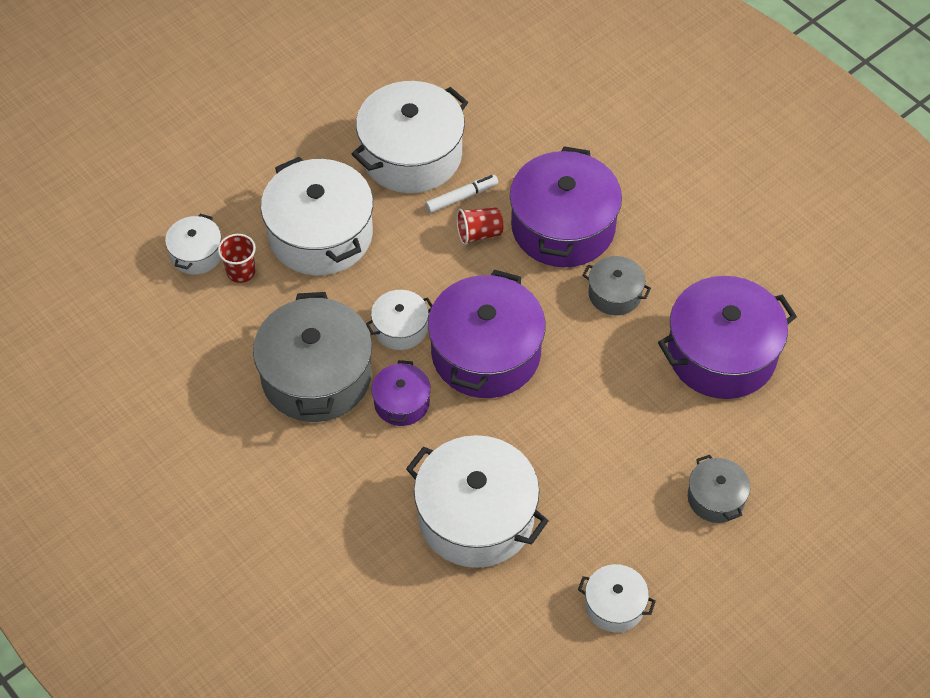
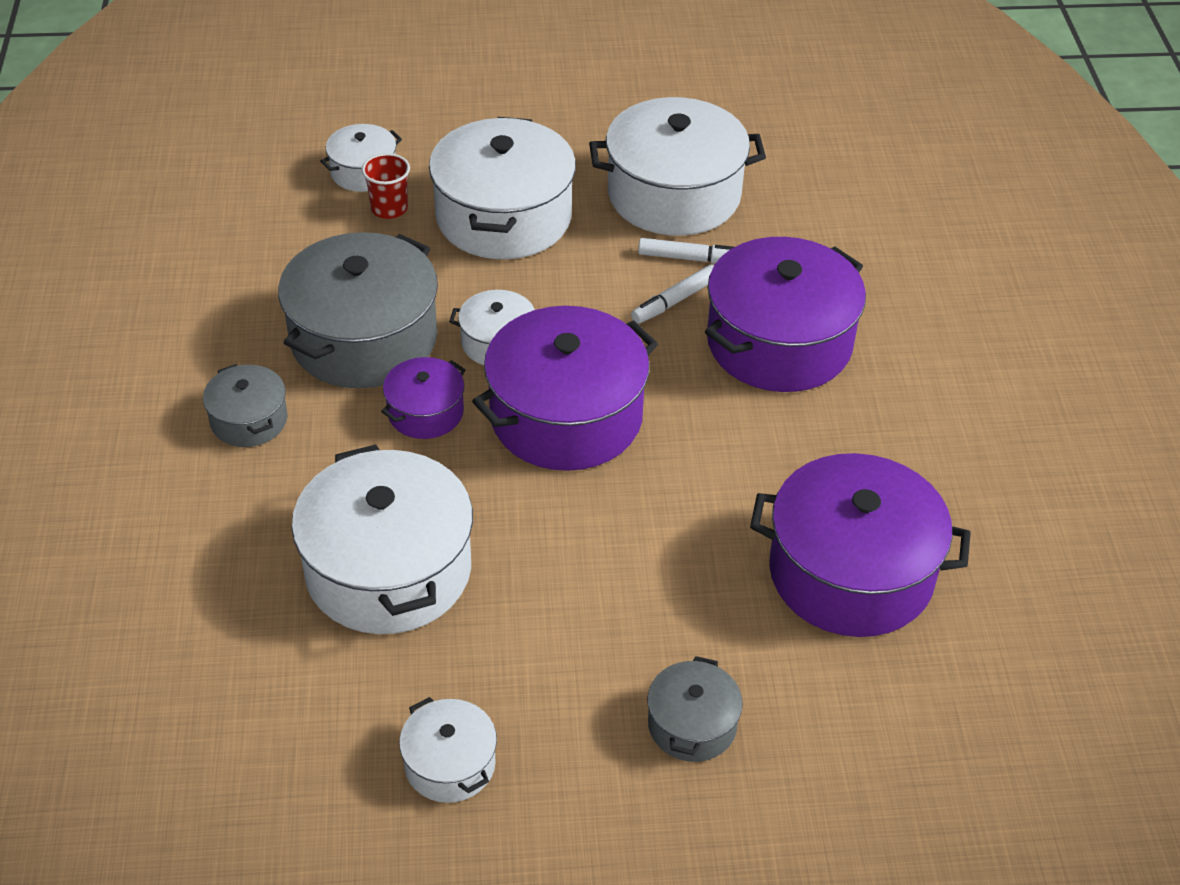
camera: 35 degrees right, 10 degrees down
red cup [456,207,503,245] -> white marker [631,265,714,324]
grey pot [582,256,651,316] -> grey pot moved to [203,364,287,447]

